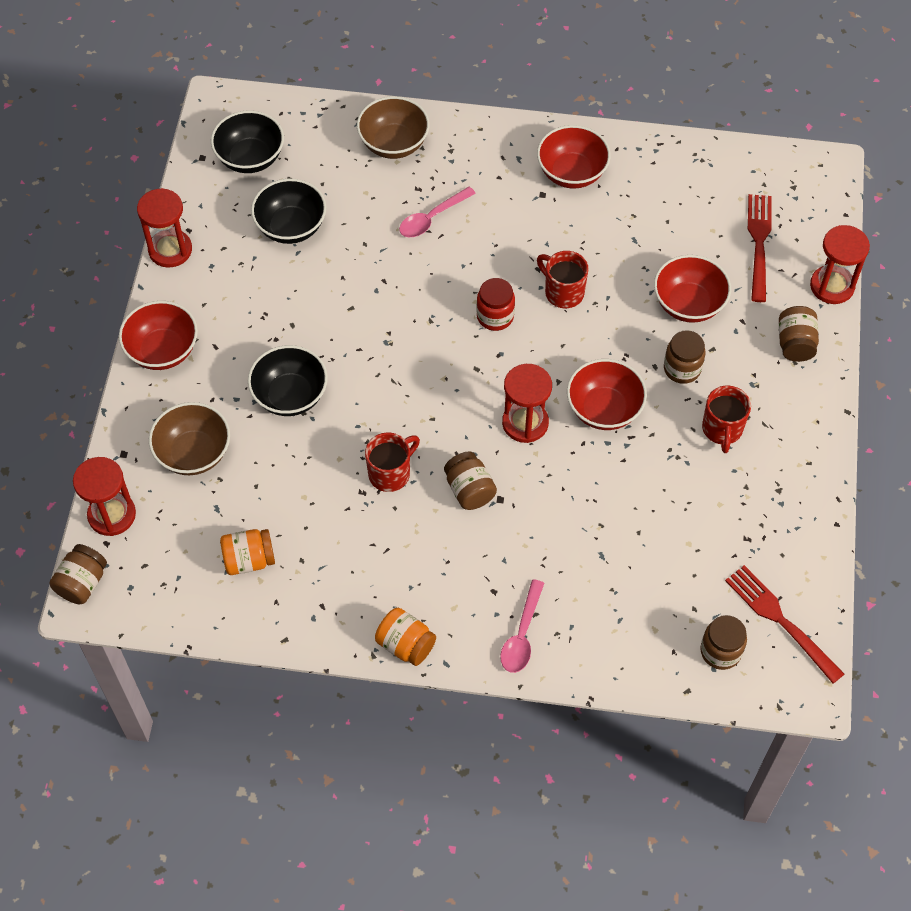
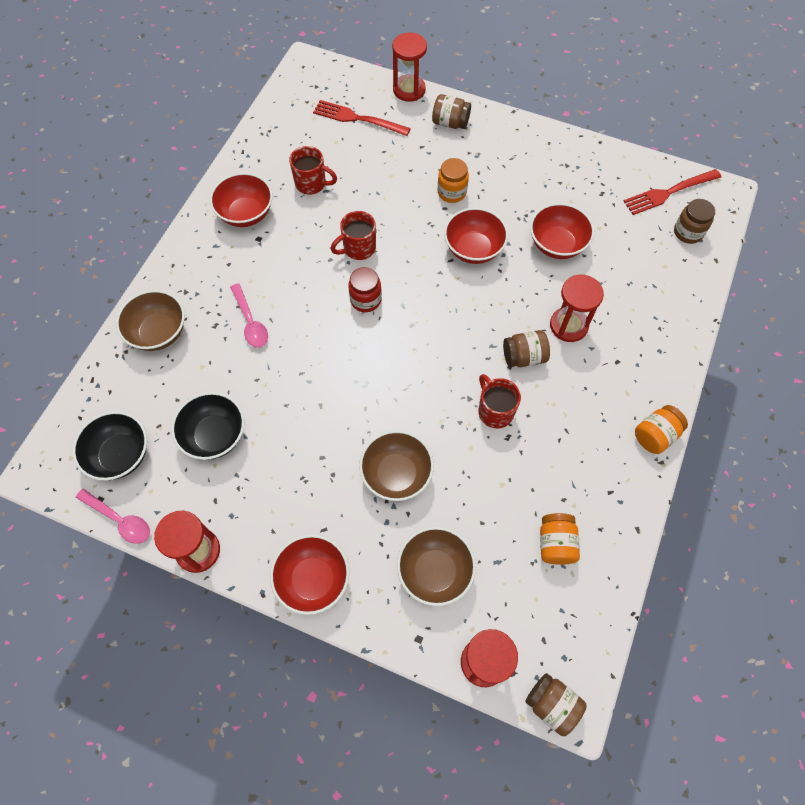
camera: 75 degrees left, 5 degrees up
black bowl [248,345,328,416] -> brown bowl [359,430,434,501]
pink spoon [500,579,544,673] -> pink spoon moved to [76,488,150,544]
red hourglass [502,364,552,443] -> red hourglass moved to [550,275,604,342]
red bowl [654,255,731,323] -> red bowl moved to [530,203,594,259]
brown jar [664,330,706,384] -> orange jar [438,158,469,203]
red mug [702,385,751,453] -> red mug moved to [289,146,337,195]

